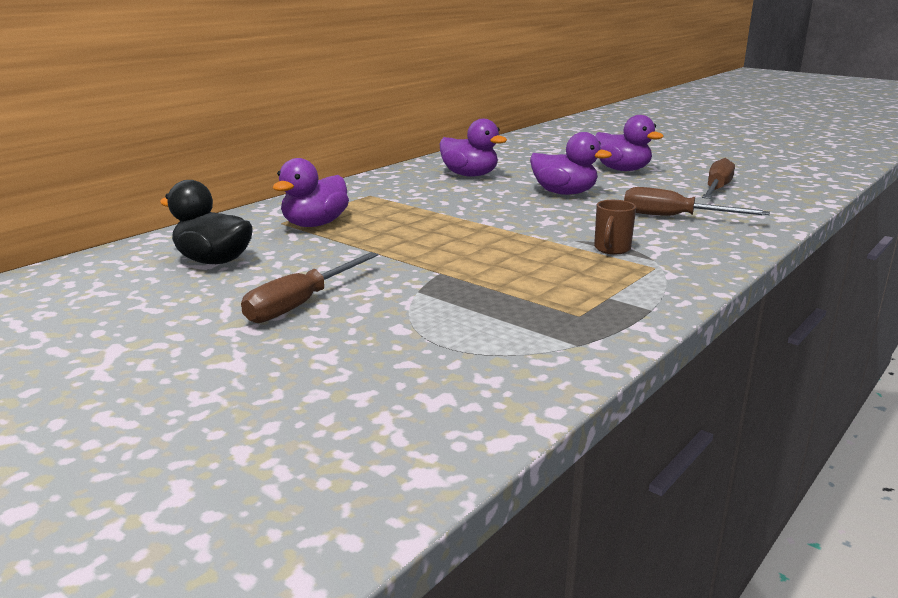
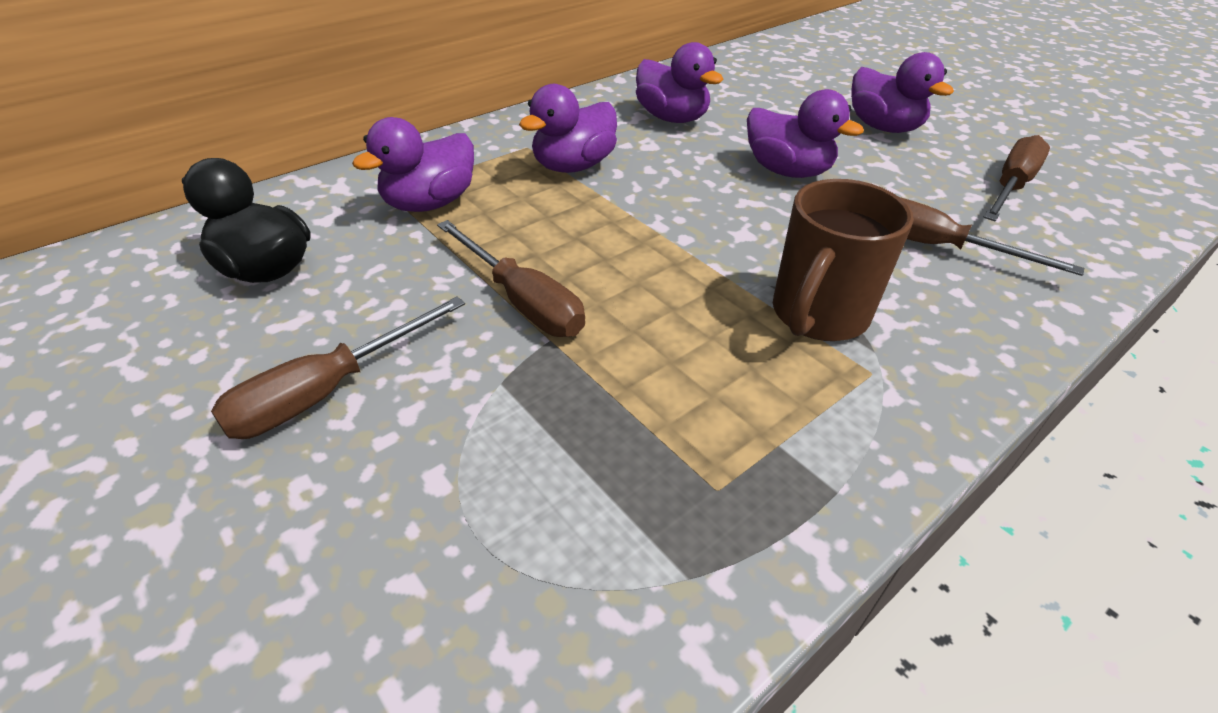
camera: 10 degrees right, 20 degrees up
brown mug [594,200,636,254] -> brown mug [773,179,914,341], size x1.81
none -> brown screwdriver [437,220,585,337]
none -> purple duck [519,84,617,173]

